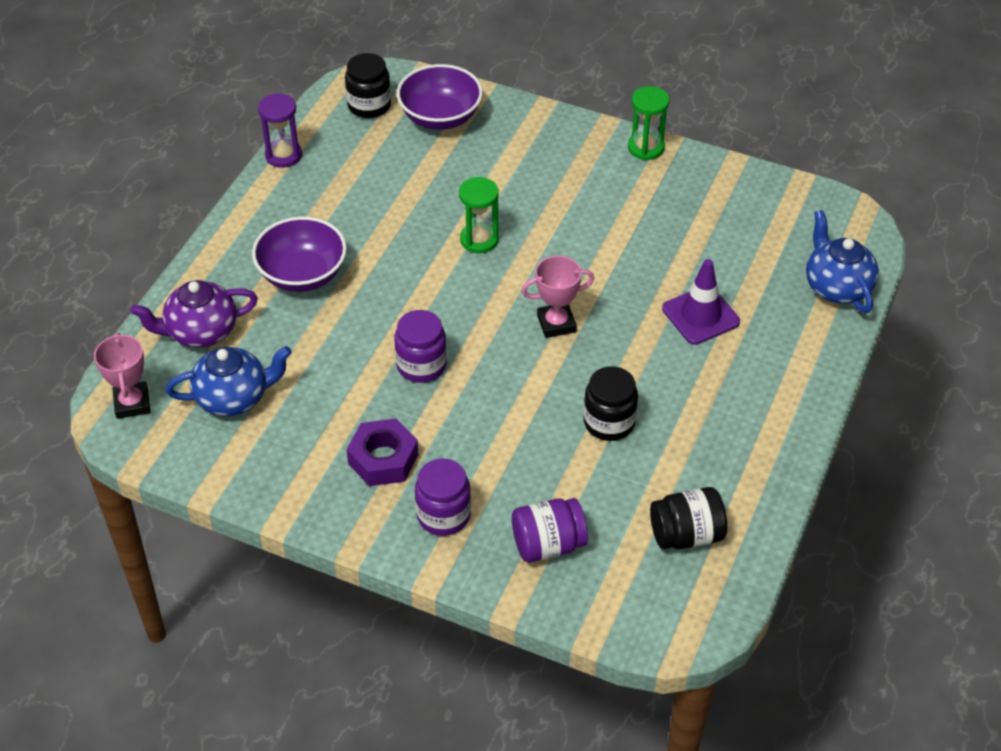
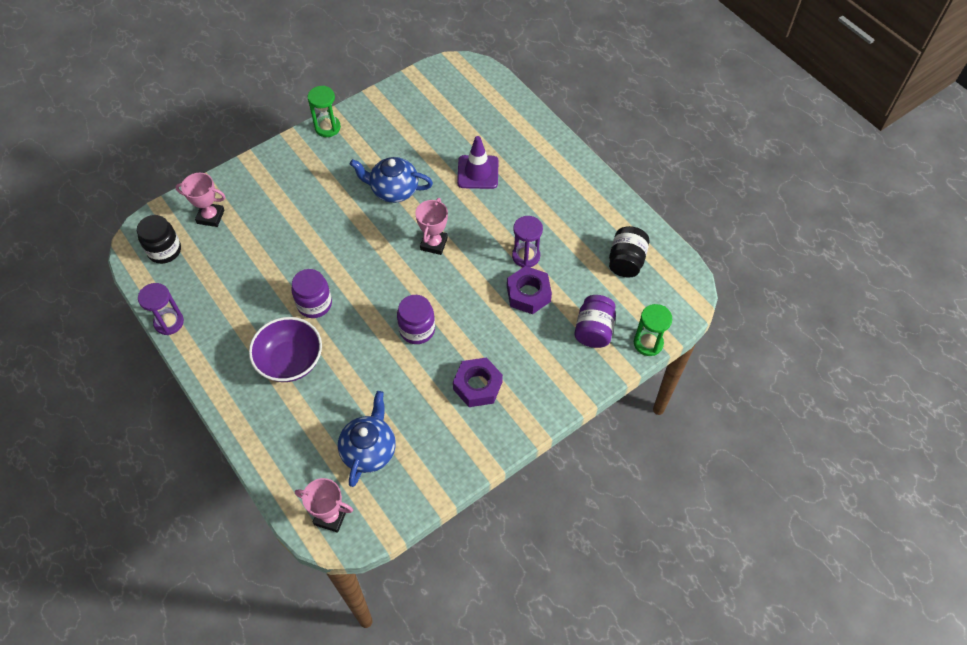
camera: 60 degrees left, 10 degrees up
purple teapot [131,280,258,347] -> none
purple bowl [397,64,483,130] -> pink trophy [175,173,225,227]
purple jar [415,459,471,536] -> purple jar moved to [292,269,332,318]
green hourglass [459,177,499,253] -> green hourglass moved to [634,304,672,356]
black jar [584,366,638,441] -> purple hourglass [512,216,543,267]
blue teapot [806,210,879,313] -> blue teapot moved to [350,157,433,203]
none -> purple nut [507,266,552,314]

